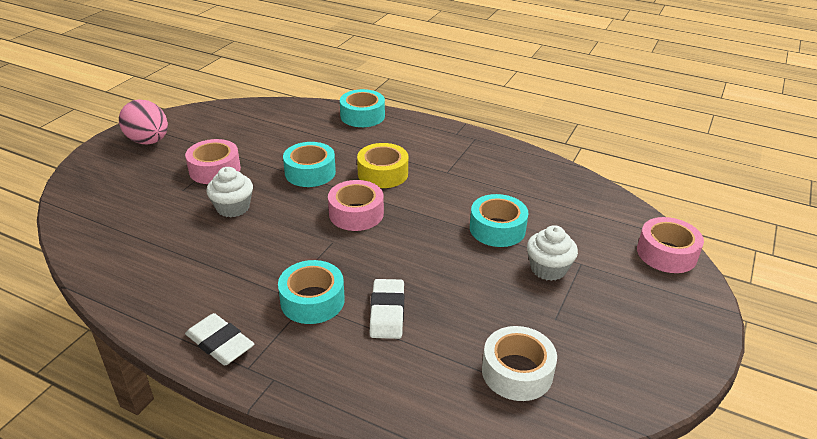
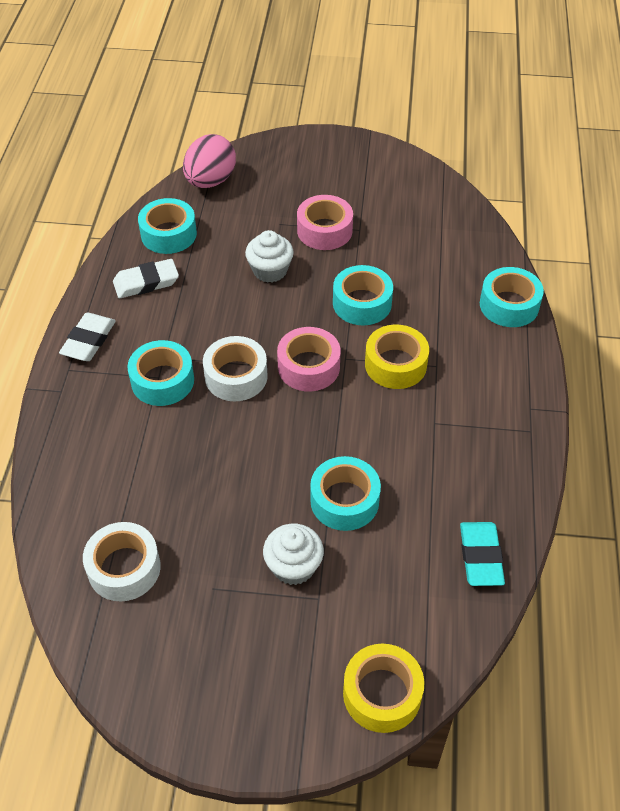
camera: 70 degrees right, 15 degrees up
pink egg [119,99,168,144] -> pink egg moved to [183,134,236,188]
white eraser [370,279,404,339] -> white eraser moved to [113,259,179,298]
pink tape [637,217,704,273] -> yellow tape [343,644,424,733]
none -> turquoise tape [138,198,197,254]
none -> white tape [203,336,268,401]
none -> turquoise eraser [460,522,505,586]

